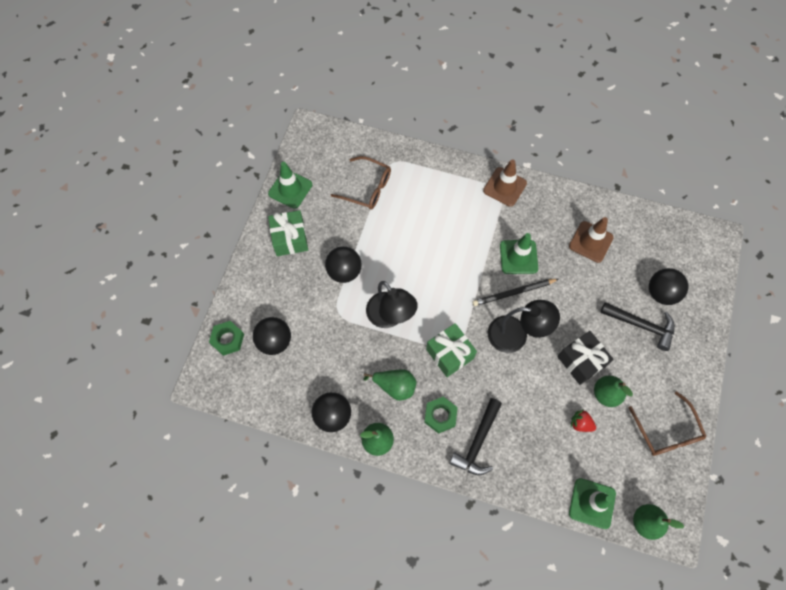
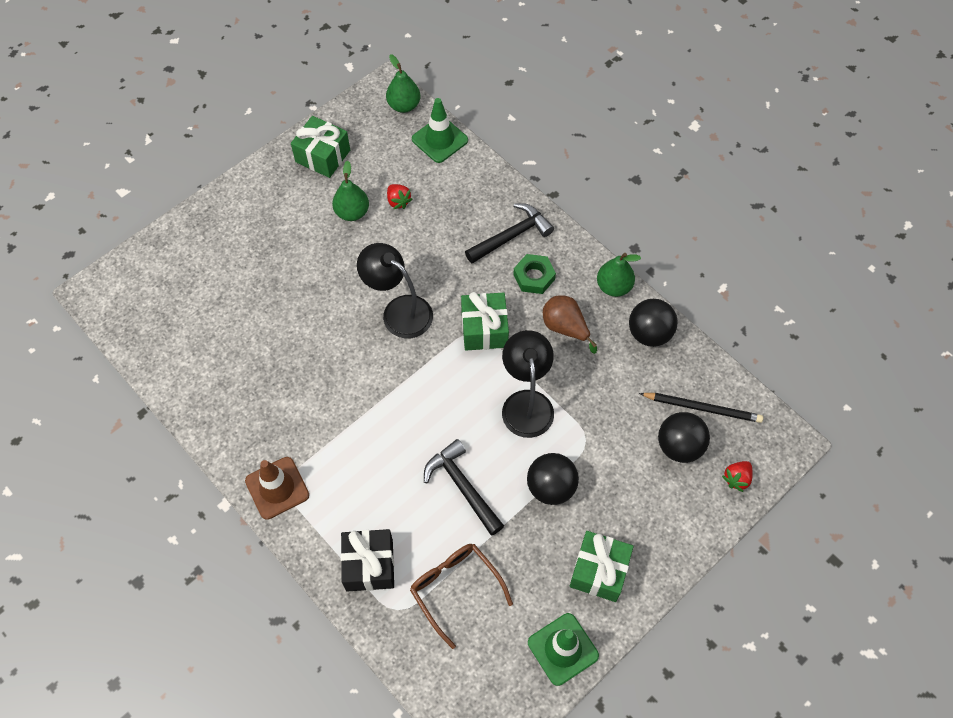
camera: 150 degrees left, 5 degrees down
green nut [209,321,244,356] -> red strawberry [722,461,753,492]
green pear [363,369,416,401] -> brown pear [543,295,597,354]
black pencil [472,279,559,306] -> black pencil moved to [639,393,764,423]
green traffic cone [500,233,538,274] -> none
black gift [557,331,614,385] -> black gift moved to [341,529,394,592]
brown traffic cone [569,217,614,263] -> none
black hammer [600,302,675,351] -> black hammer moved to [424,439,504,535]
brown glasses [629,391,706,456] -> green gift [291,116,350,178]
black ball [649,268,688,305] -> none

